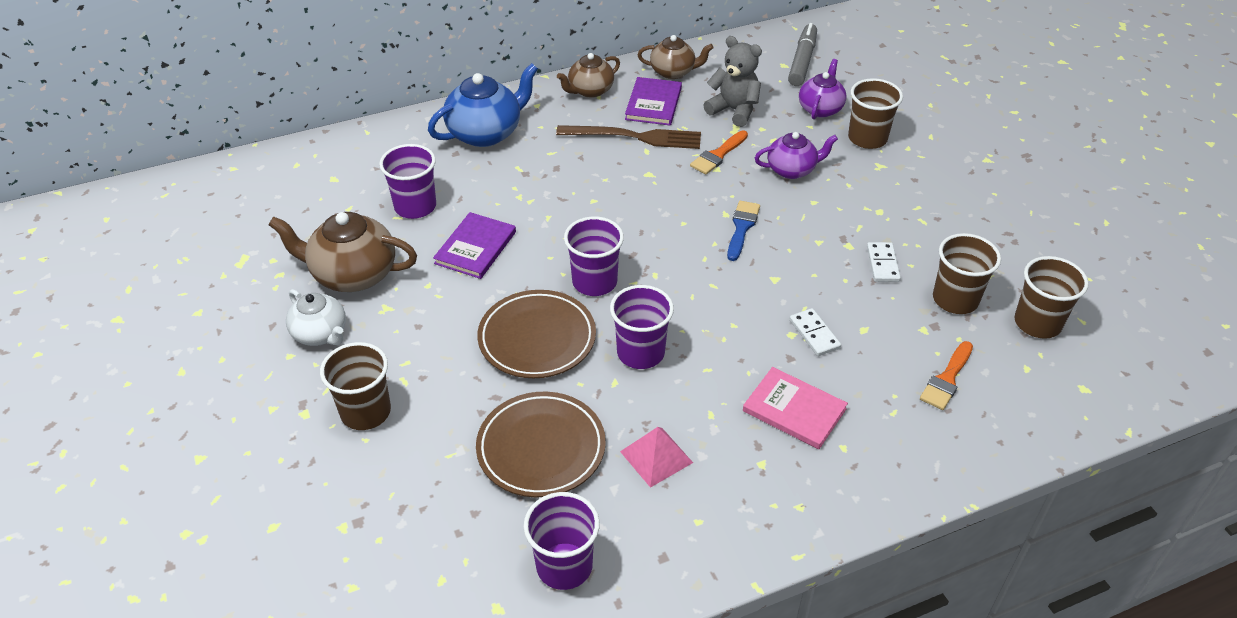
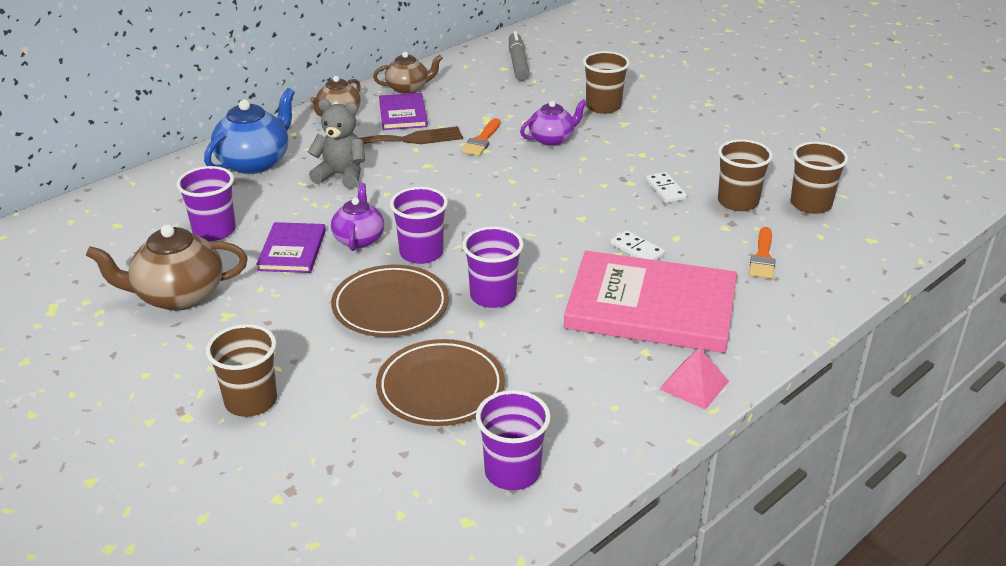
camera: 20 degrees left, 10 degrees down
white teapot [286,289,346,346] -> none
pink pyramid [620,427,693,488] -> pink pyramid moved to [659,348,729,410]
grey teddy bear [703,36,762,127] -> grey teddy bear moved to [308,99,365,189]
blue brush [727,201,760,261] -> none
pink book [743,367,848,449] -> pink book [564,251,737,353], size x1.97
purple teapot [799,59,847,119] -> purple teapot moved to [331,183,384,251]

